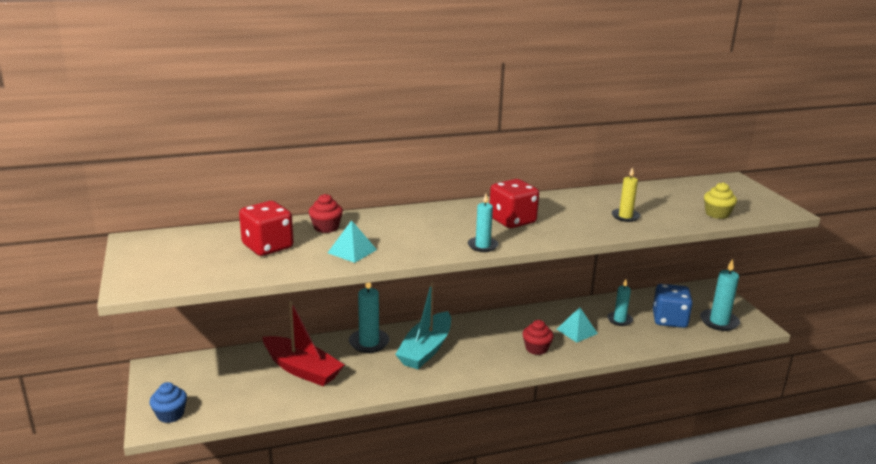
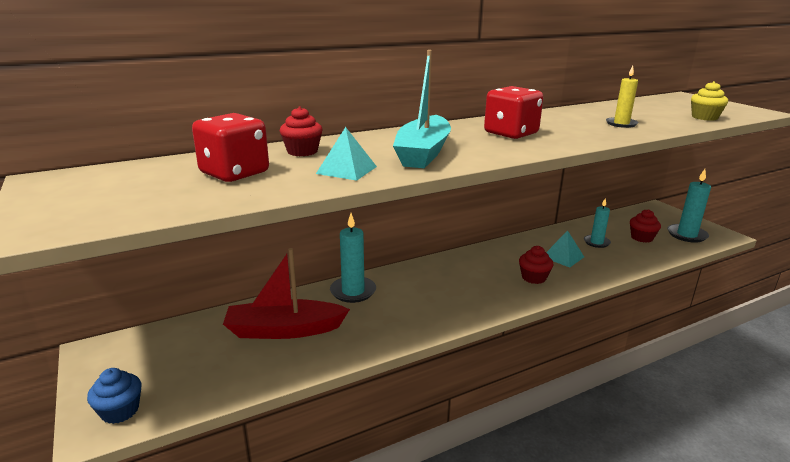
camera: 10 degrees left, 0 degrees up
red boat [263,300,344,386] -> red boat turned 150 degrees clockwise [223,248,350,339]
turquoise boat [395,282,451,369] -> turquoise boat moved to [393,50,451,168]
turquoise candle [468,194,499,252] -> none
blue dice [653,284,693,328] -> red cupcake [630,209,661,243]

